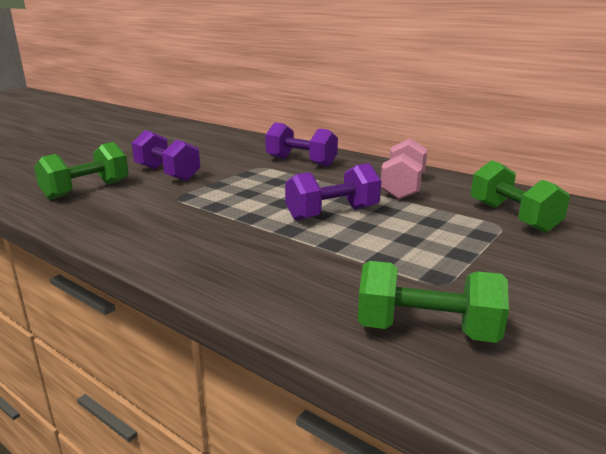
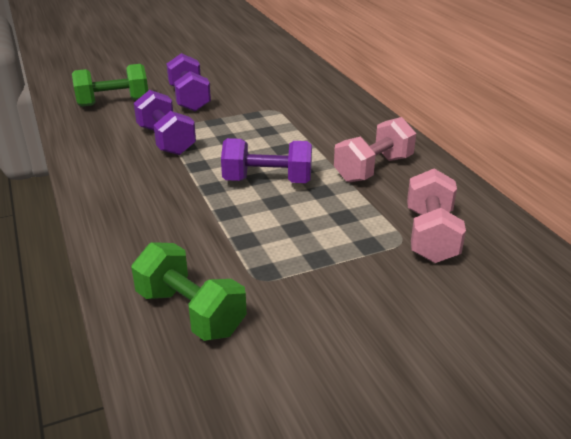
camera: 30 degrees right, 10 degrees up
purple dumbbell [265,122,338,167] -> purple dumbbell moved to [134,90,196,155]
green dumbbell [471,160,570,233] -> pink dumbbell [407,168,466,263]

